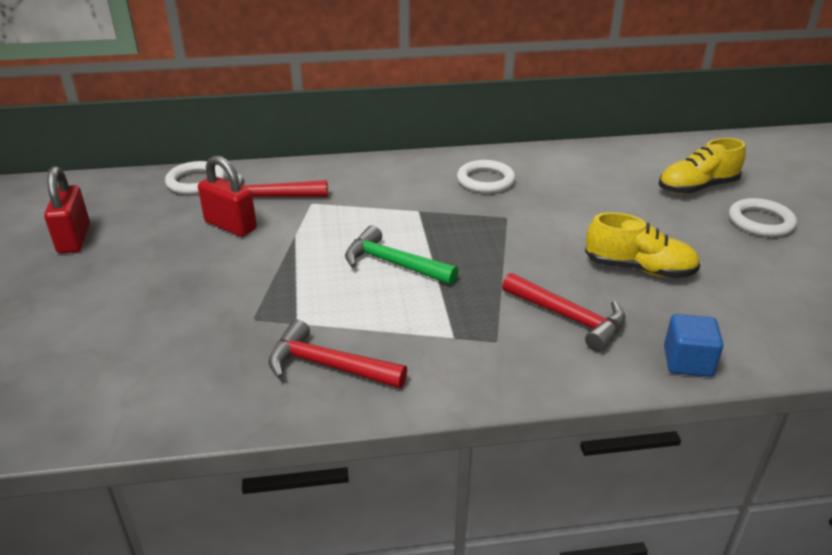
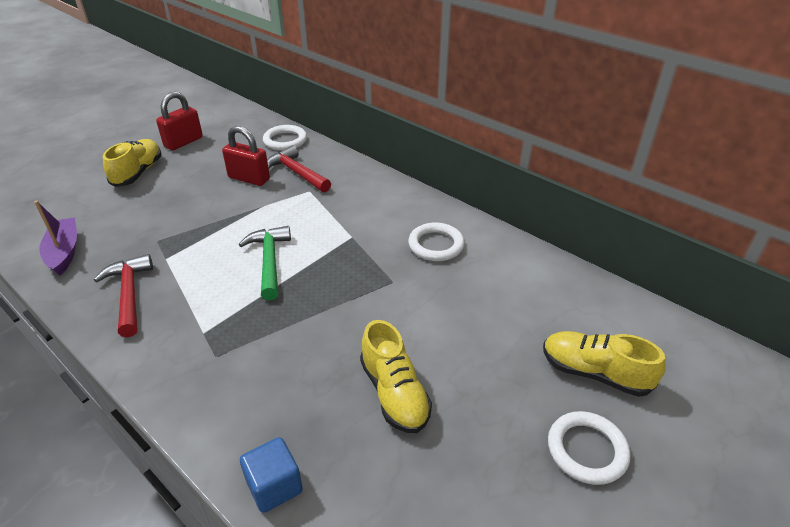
camera: 50 degrees right, 5 degrees up
red padlock [198,156,257,237] -> red padlock turned 60 degrees counterclockwise [222,126,270,186]
red hammer [502,273,626,352] -> none
none -> purple boat [34,201,77,275]
none -> yellow shoe [103,139,161,187]

